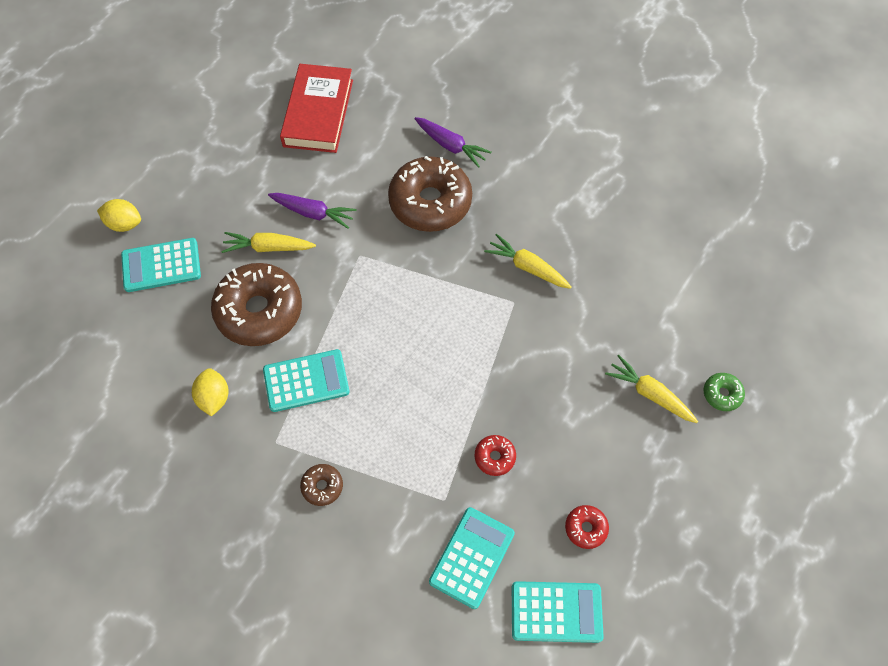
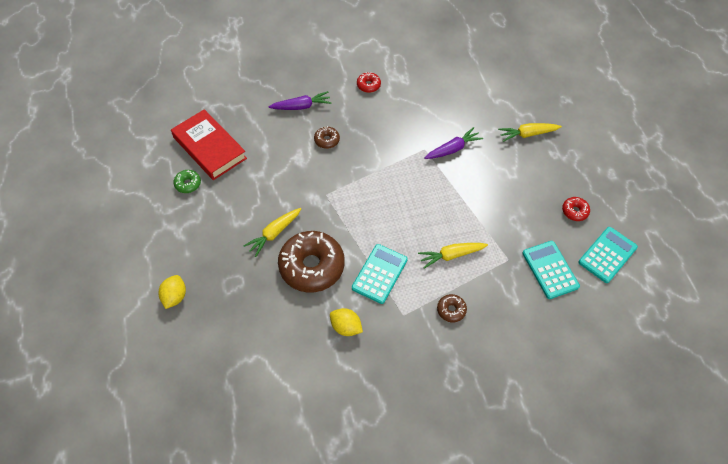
camera: 50 degrees left, 5 degrees down
yellow lemon [97,199,141,232] -> yellow lemon turned 45 degrees counterclockwise [158,275,186,309]
turquoise calculator [121,238,201,292] -> none
purple carrot [268,193,356,229] -> purple carrot moved to [424,127,483,159]
brown donut [388,156,472,232] -> brown donut [314,126,340,149], size x0.43
red donut [475,435,516,476] -> red donut moved to [357,72,381,93]
yellow carrot [484,234,572,289] -> yellow carrot moved to [418,243,488,269]
green donut [704,373,745,411] -> green donut moved to [173,170,201,193]

